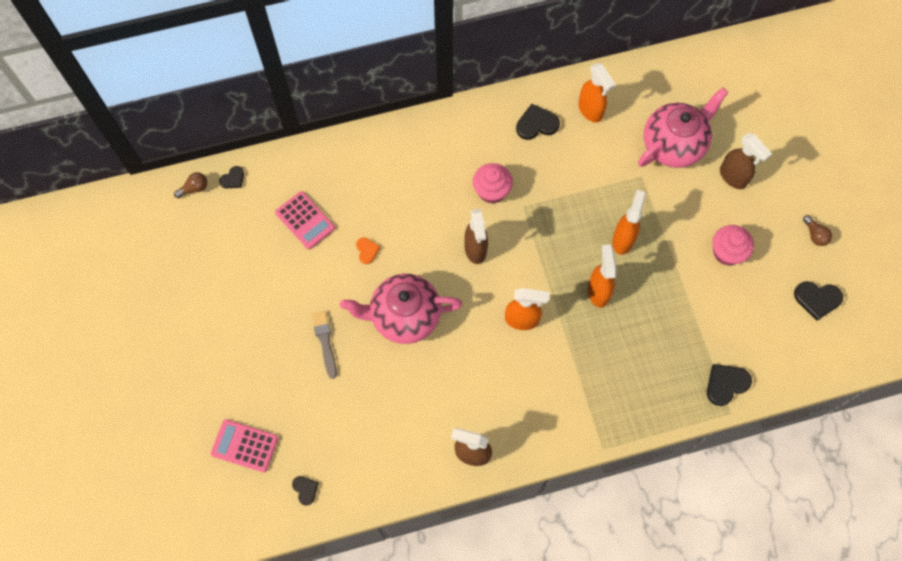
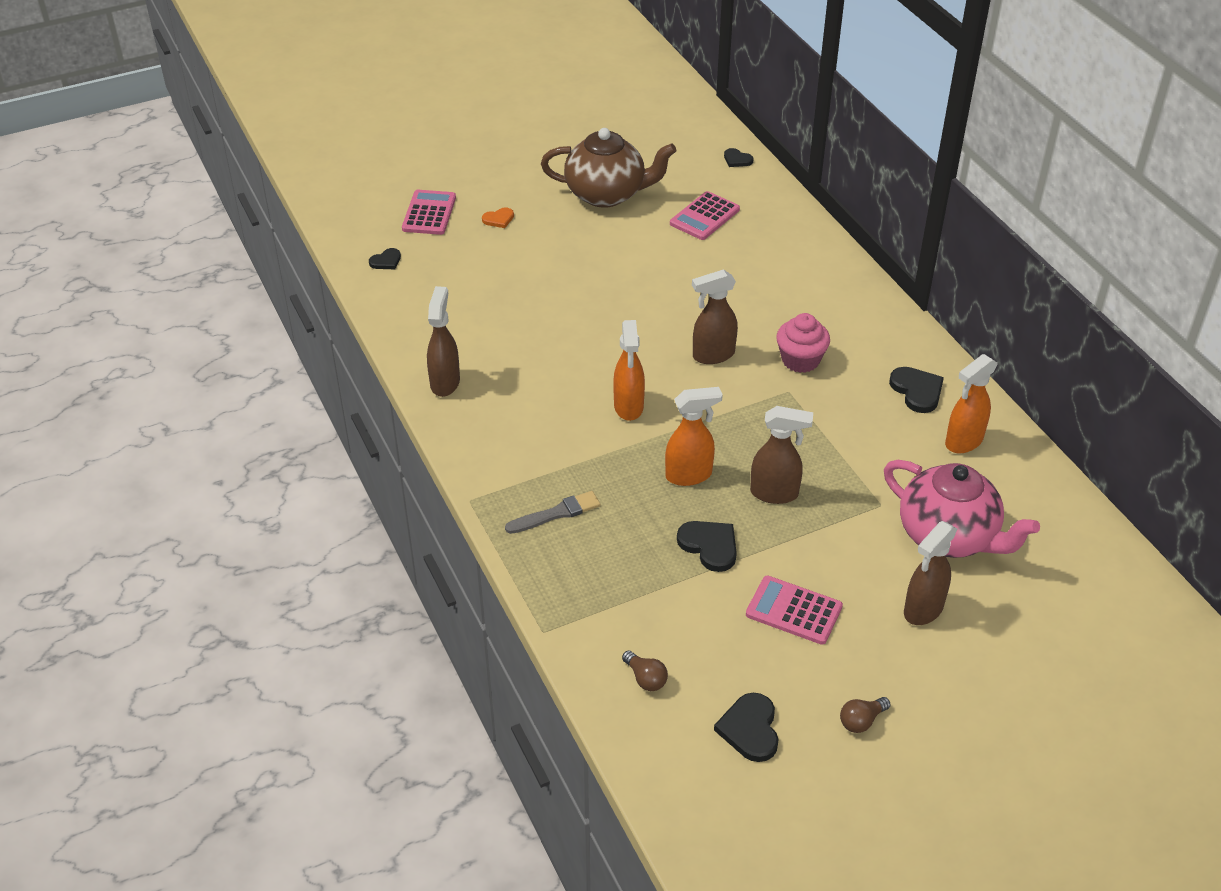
camera: 80 degrees right, 25 degrees down
brown light bulb [174,172,207,198] -> brown light bulb moved to [622,651,668,691]
grey brush [312,311,337,379] -> grey brush moved to [505,491,601,534]
pink teapot [340,274,462,344] -> none
orange heart [356,237,380,264] -> orange heart moved to [482,207,514,228]
orange spray bottle [612,190,646,255] -> brown spray bottle [750,406,813,504]
black heart [707,364,752,406] -> black heart moved to [677,521,737,572]
pink cupcake [712,225,754,266] -> pink calculator [746,576,843,645]
none -> brown teapot [541,128,676,208]

